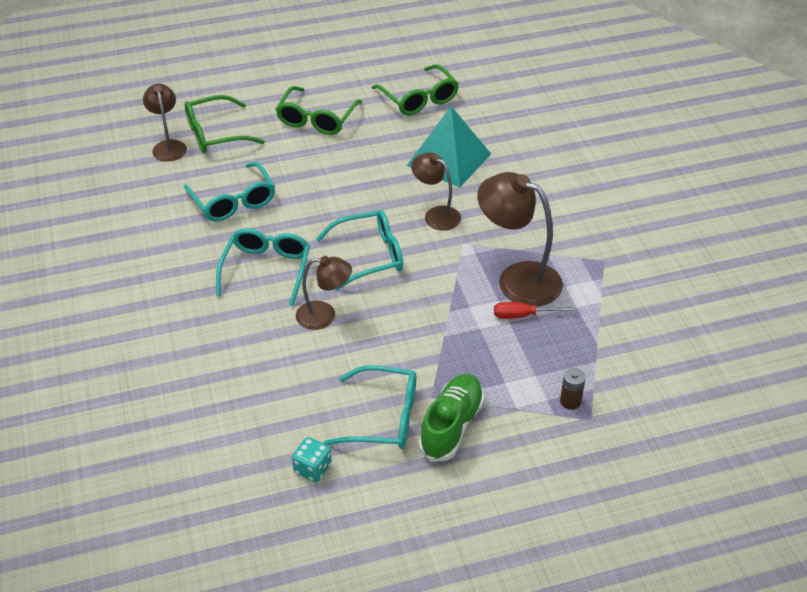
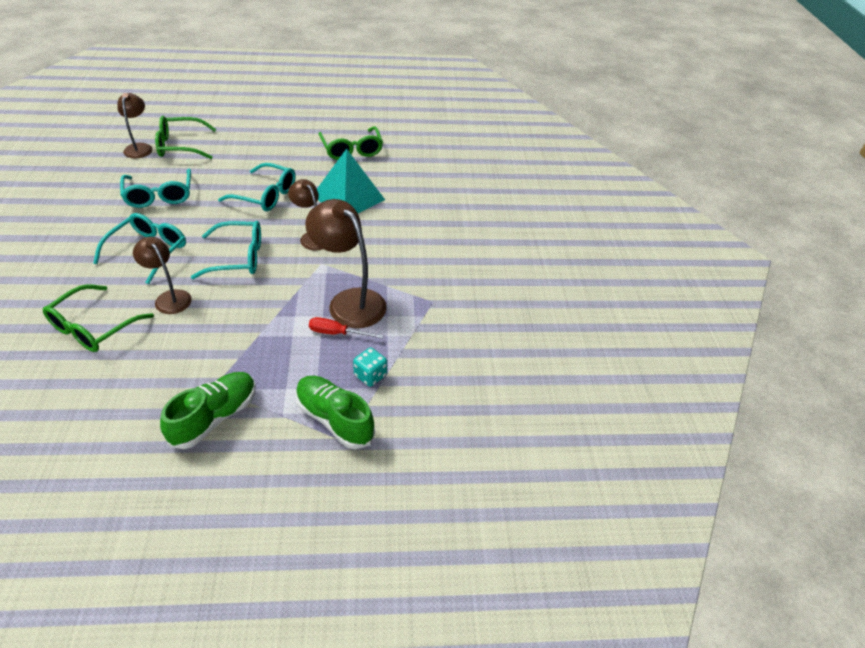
camera: 10 degrees right, 0 degrees up
green glasses [276,86,362,135] -> green glasses moved to [43,284,154,352]
turquoise dice [292,437,332,482] -> turquoise dice moved to [353,348,387,387]
brown lamp [296,256,352,330] -> brown lamp turned 150 degrees counterclockwise [133,237,192,314]
turquoise glasses [324,365,416,449] -> turquoise glasses moved to [218,163,296,211]
brown battery [560,368,586,410] -> green shoe [295,376,375,449]

